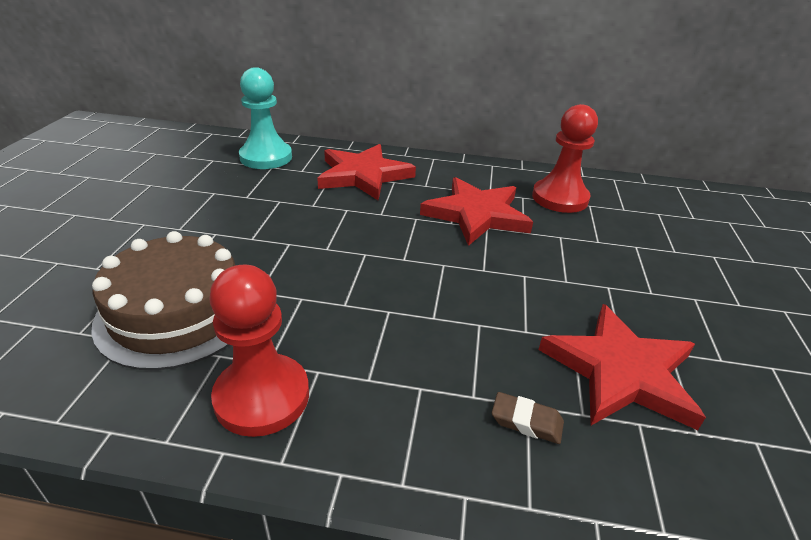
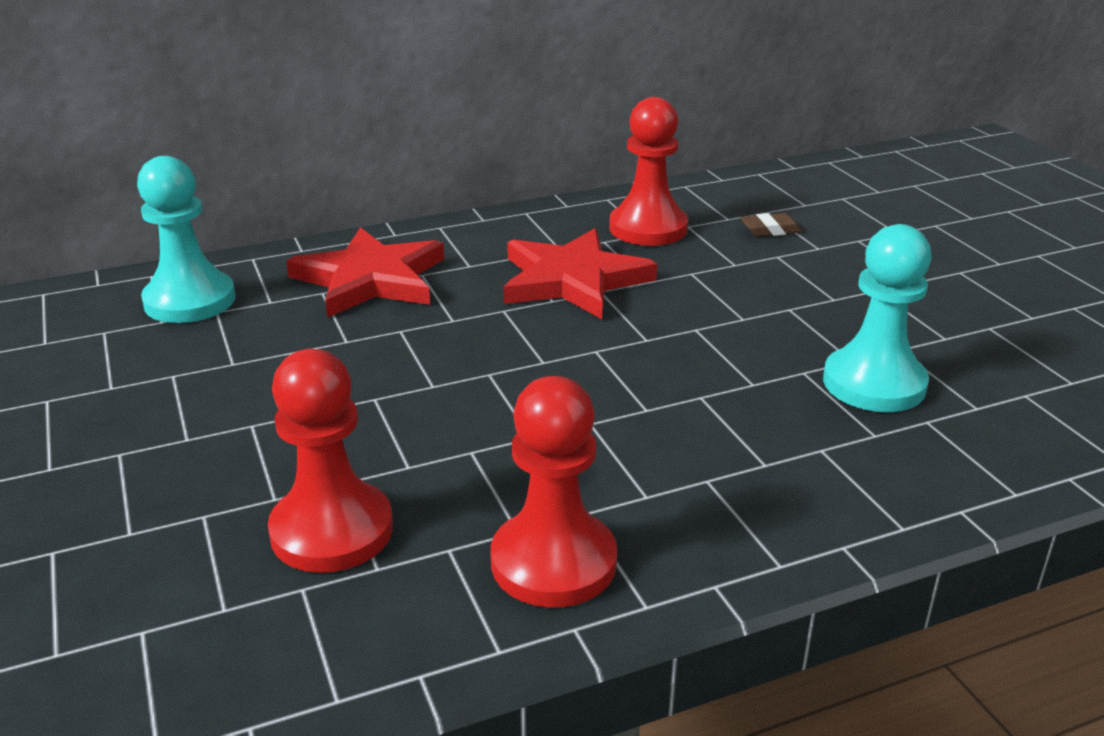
camera: 30 degrees left, 5 degrees down
brown cake [91,231,235,370] -> red pawn [268,349,393,573]
brown eraser [492,392,564,444] -> brown eraser moved to [740,213,802,237]
red star [538,304,706,430] -> turquoise pawn [823,224,932,412]

